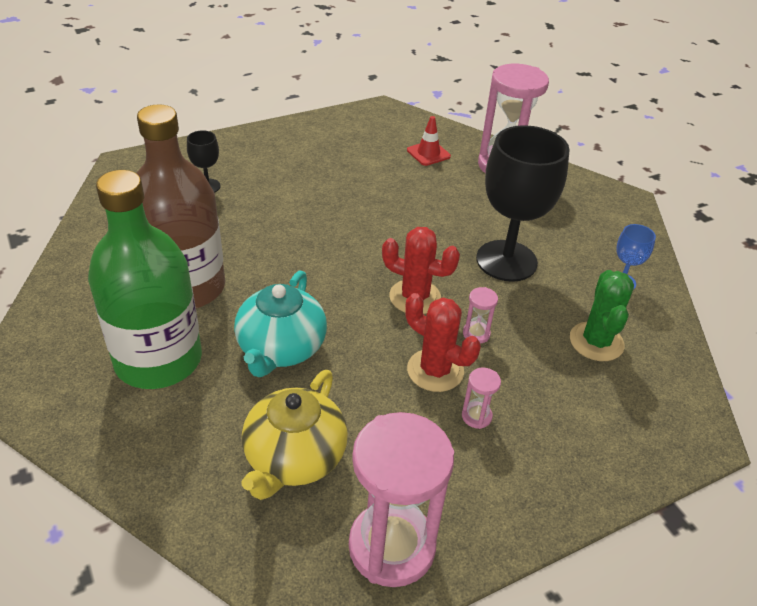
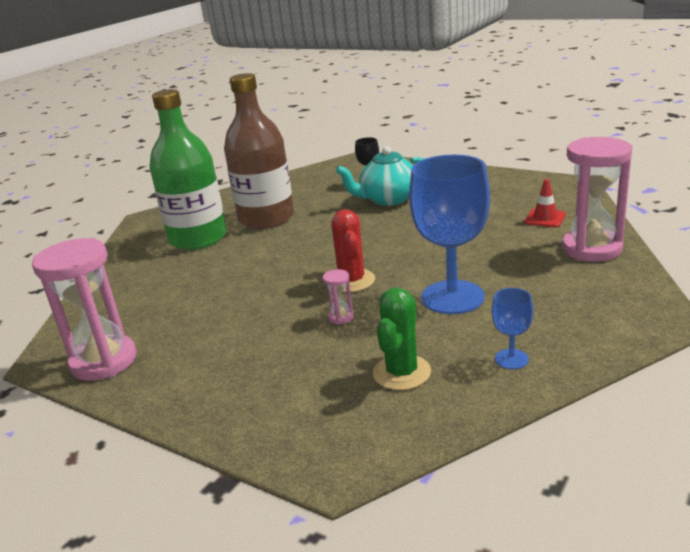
camera: 65 degrees right, 15 degrees down
turquoise teapot [234,270,327,377] -> turquoise teapot moved to [336,146,425,206]
yellow teapot [241,370,348,500] -> none
red cactus [405,293,481,392] -> none
pink hourglass [462,368,501,429] -> none
black goblet [476,125,570,282] -> blue goblet [409,154,490,314]
green cactus [570,270,634,361] -> green cactus turned 45 degrees counterclockwise [373,288,431,390]

